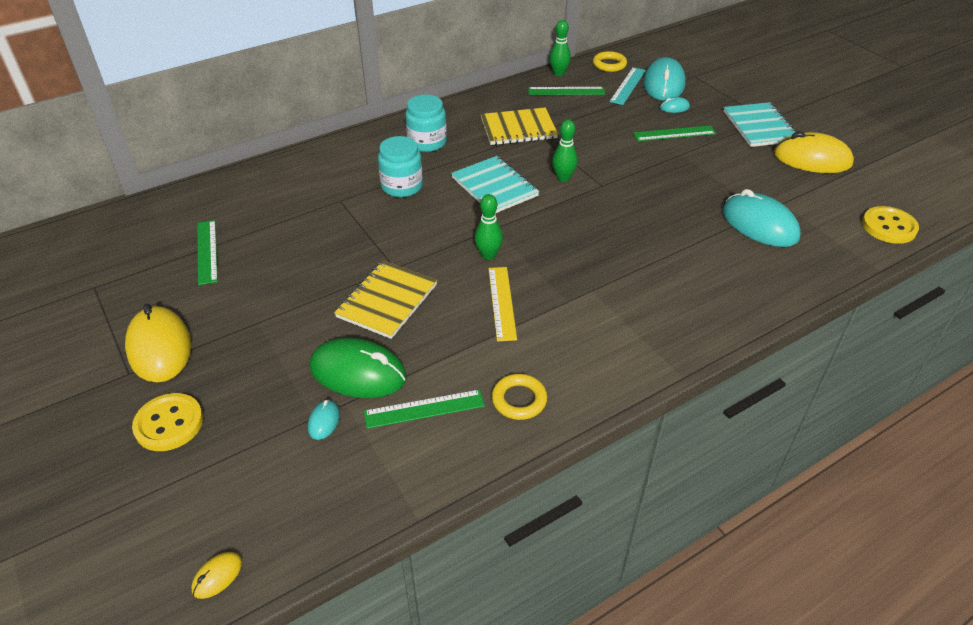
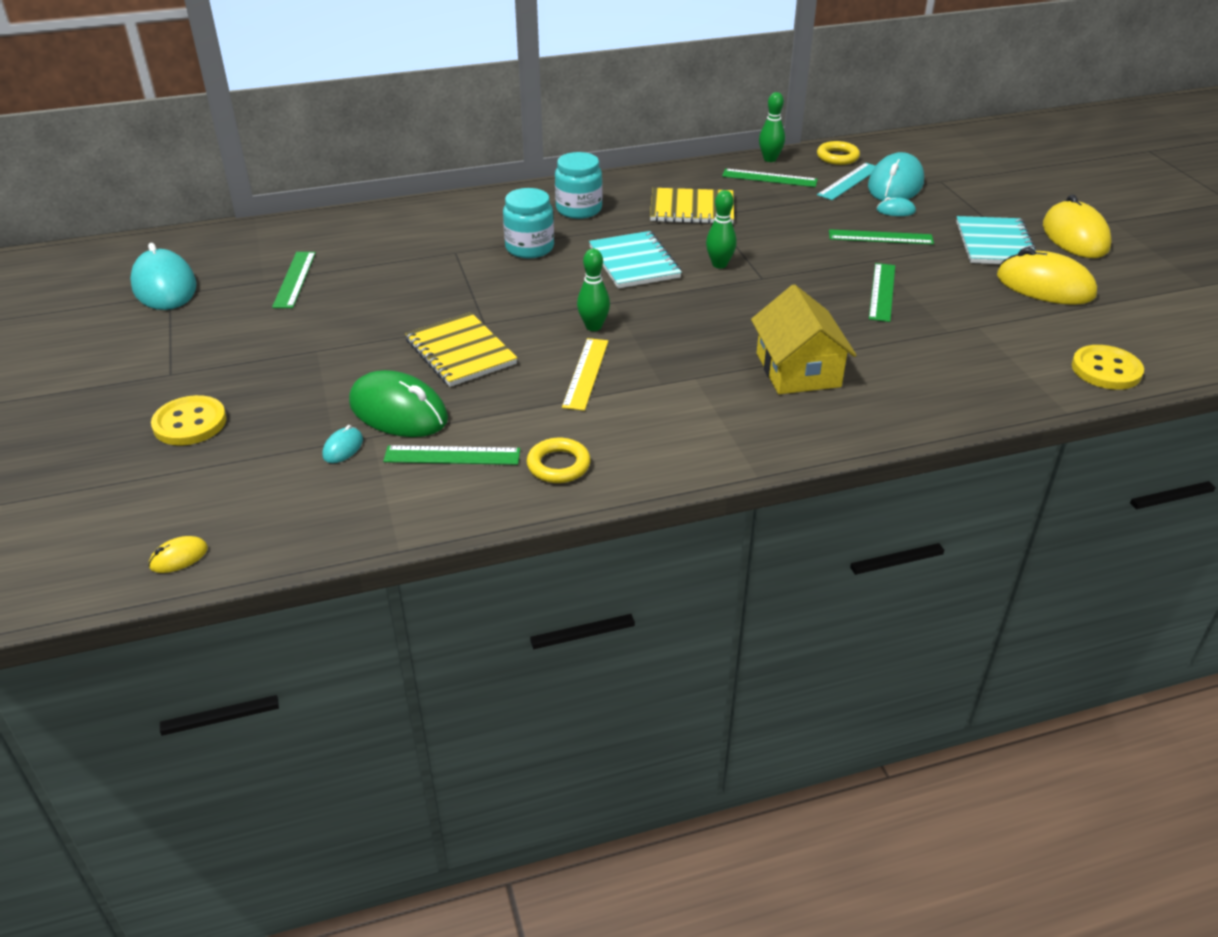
camera: 15 degrees right, 5 degrees down
yellow mouse [125,304,191,383] -> yellow mouse moved to [1043,195,1111,258]
yellow notebook [334,260,437,339] -> yellow notebook turned 75 degrees counterclockwise [405,312,517,387]
turquoise mouse [723,189,801,247] -> turquoise mouse moved to [130,243,197,310]
none -> yellow house [751,284,857,394]
none -> green ruler [869,263,895,322]

